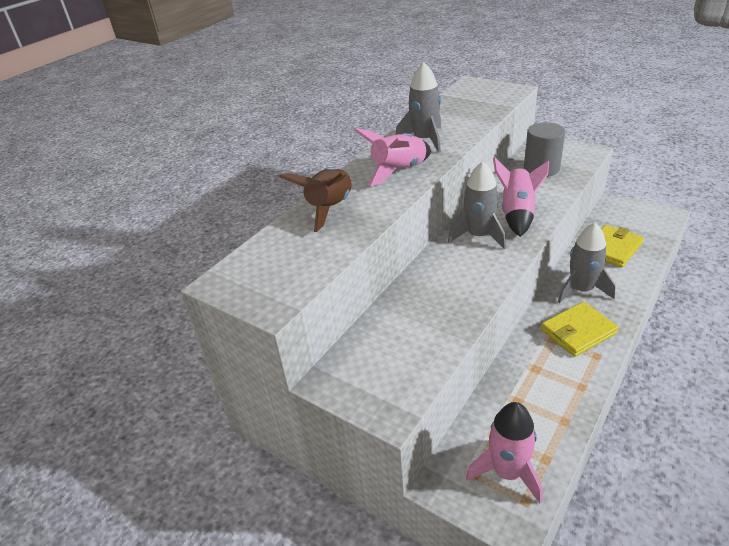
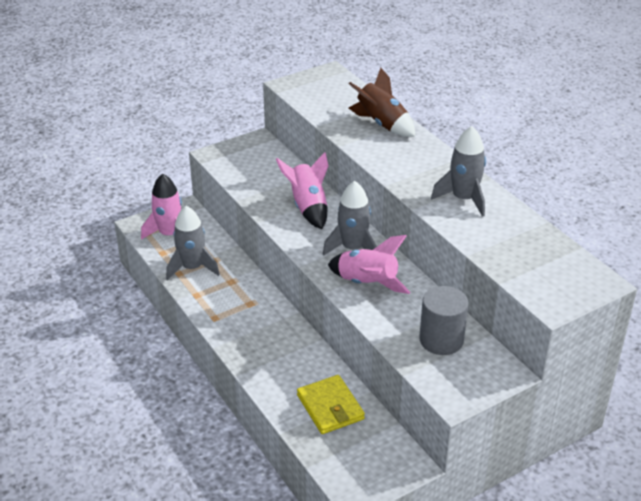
camera: 110 degrees right, 0 degrees up
pink rocket [354,128,431,186] -> pink rocket moved to [276,152,329,229]
yellow wallet [541,302,619,357] -> none
grey rocket [558,223,616,303] -> grey rocket moved to [166,206,220,280]

